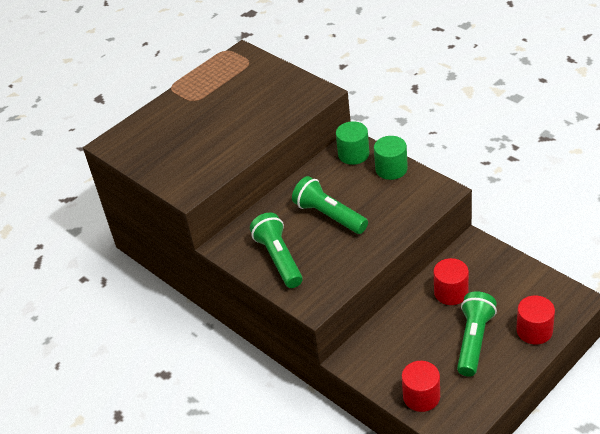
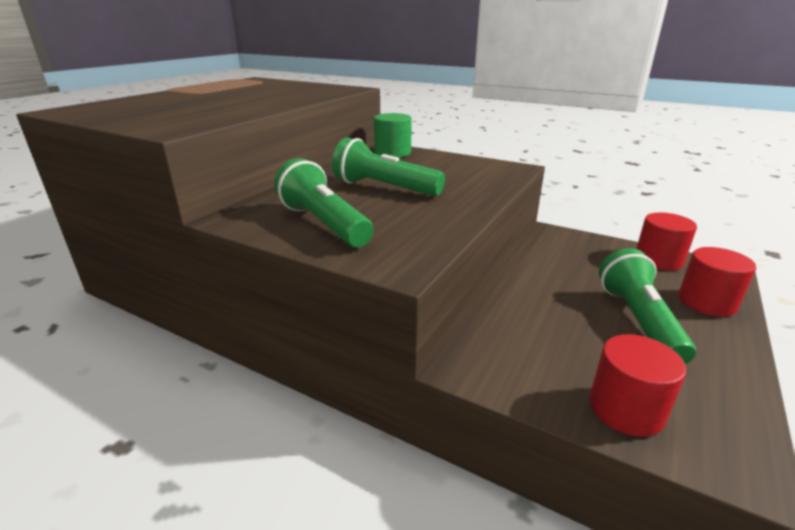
camera: 20 degrees left, 15 degrees down
green cylinder [374,136,408,180] -> none
red cylinder [433,258,469,305] -> red cylinder moved to [636,213,697,270]

